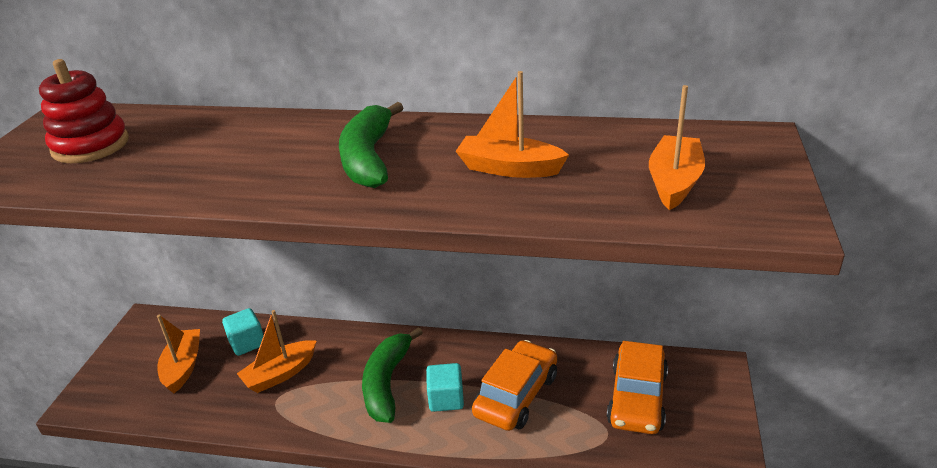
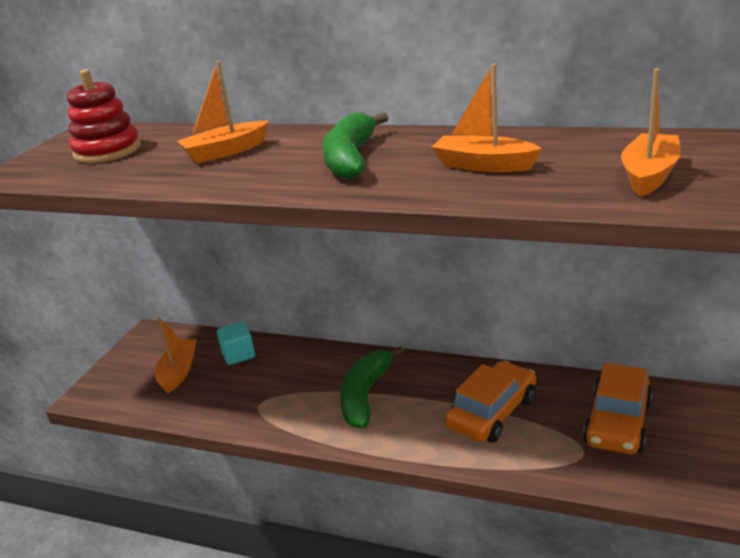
camera: 10 degrees right, 5 degrees down
orange boat [237,310,316,393] -> orange boat moved to [177,61,269,163]
turquoise cube [426,363,464,412] -> none

